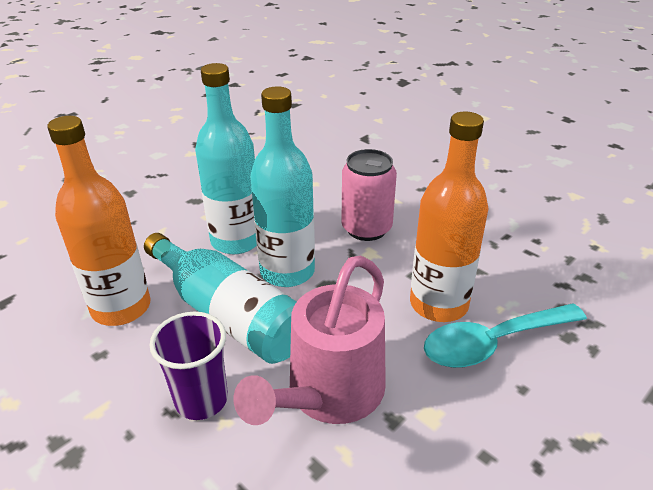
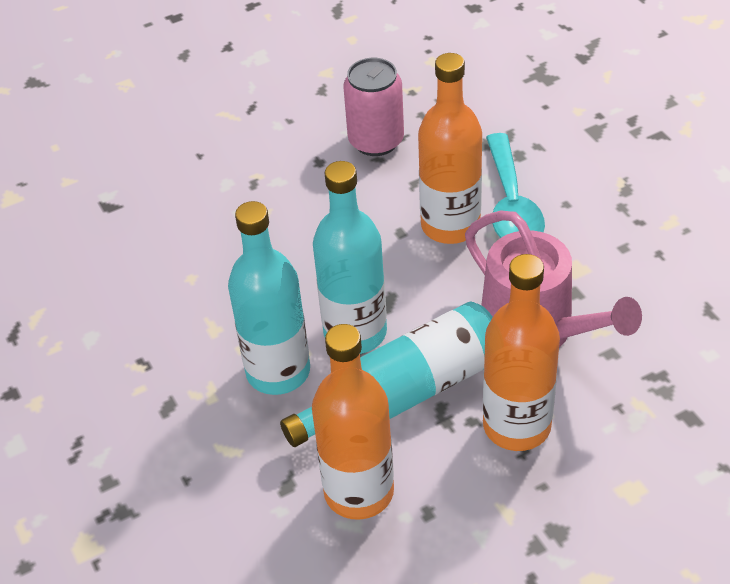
camera: 70 degrees left, 10 degrees up
purple cup [149,312,228,420] -> orange bottle [483,254,560,451]
pink can [342,149,397,241] -> pink can moved to [343,58,404,156]

